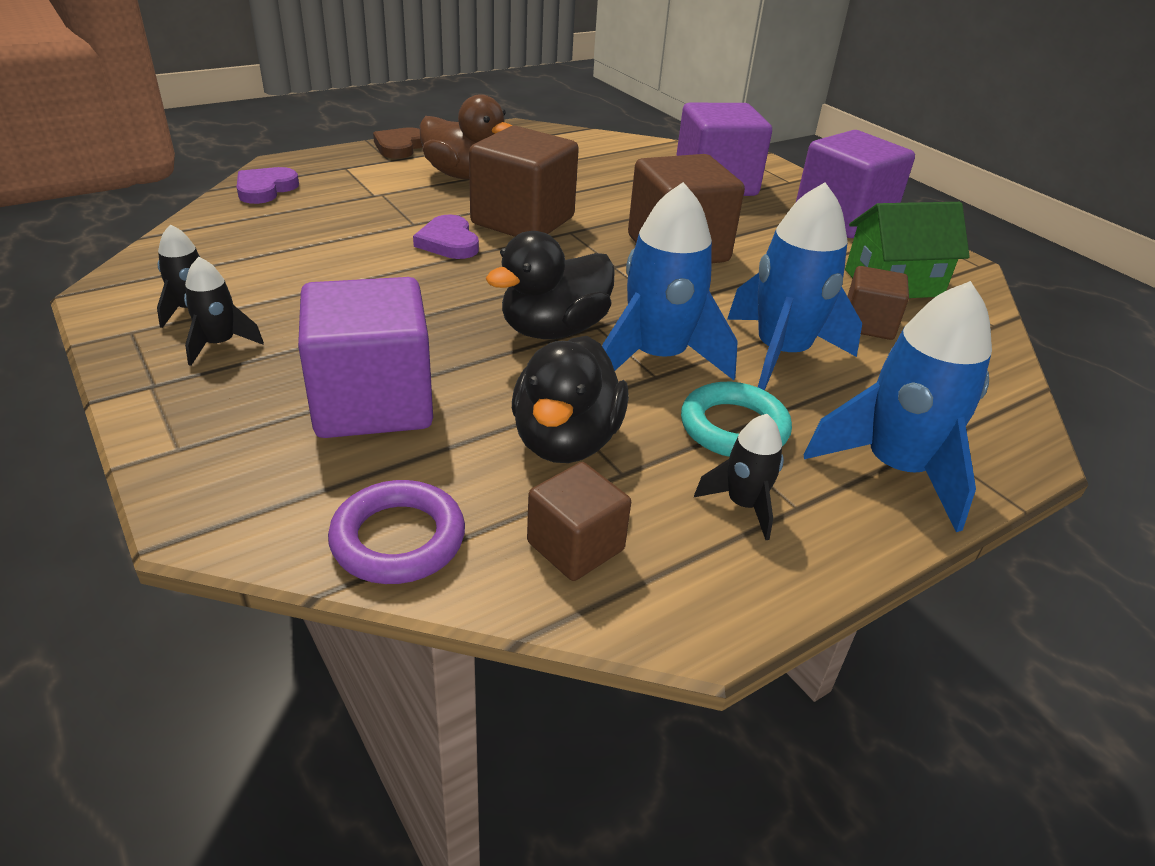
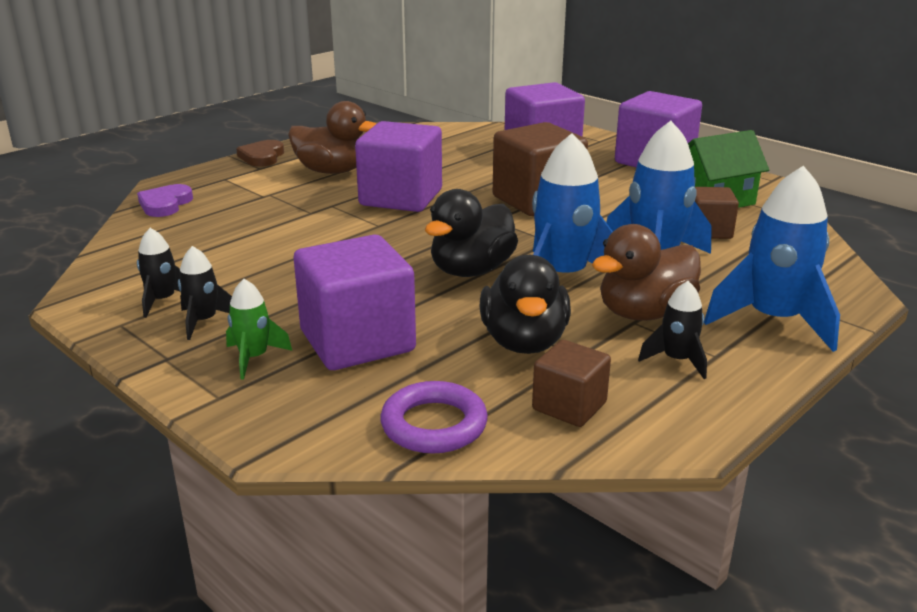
camera: 10 degrees left, 10 degrees down
purple heart [413,215,479,259] -> none
brown cube [469,126,579,237] -> purple cube [355,121,442,212]
turquoise ring [681,382,792,457] -> brown duck [592,224,701,321]
none -> green rocket [226,279,292,380]

